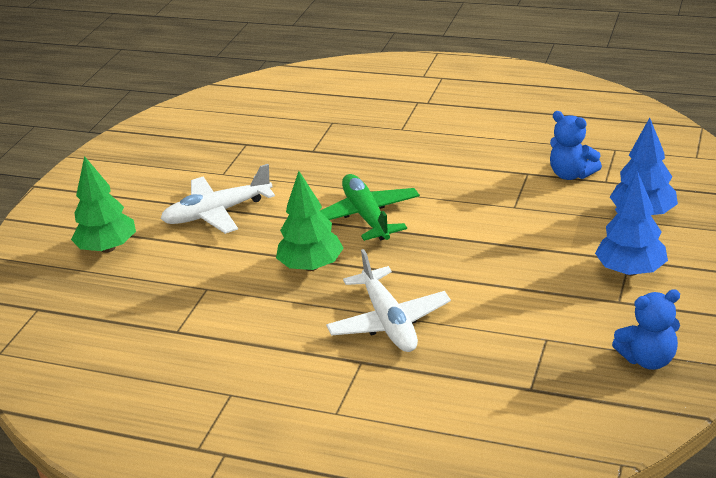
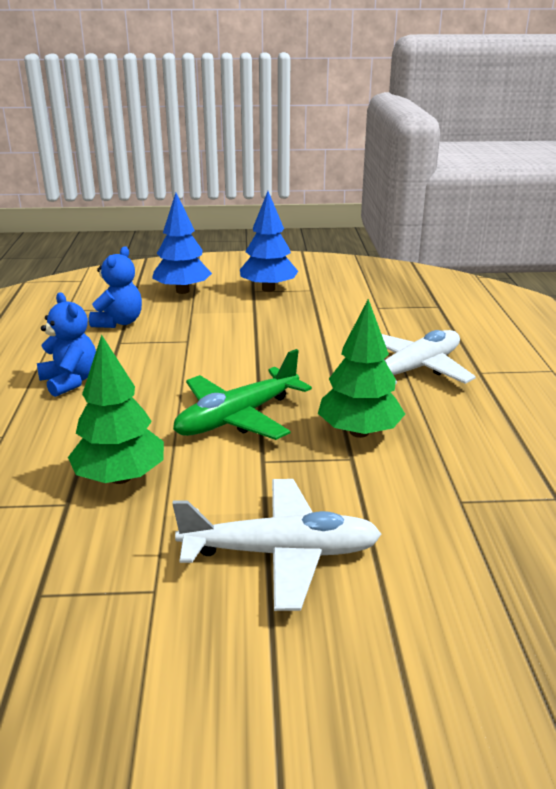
camera: 115 degrees left, 5 degrees down
green tree [71,156,136,253] -> green tree moved to [68,335,164,484]
white plane [160,164,275,234] -> white plane turned 45 degrees counterclockwise [172,479,381,611]
blue teddy bear [612,289,680,370] -> blue teddy bear moved to [37,292,96,397]

